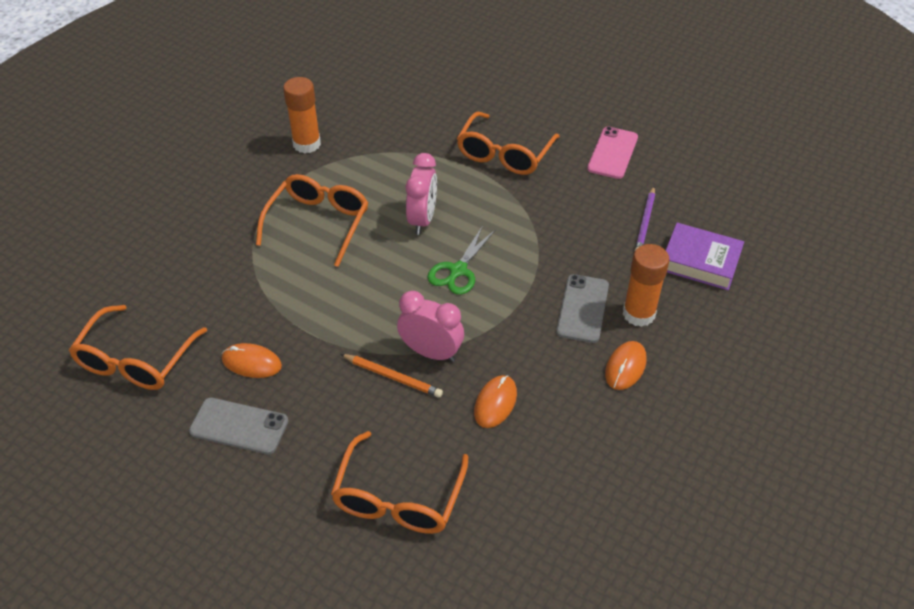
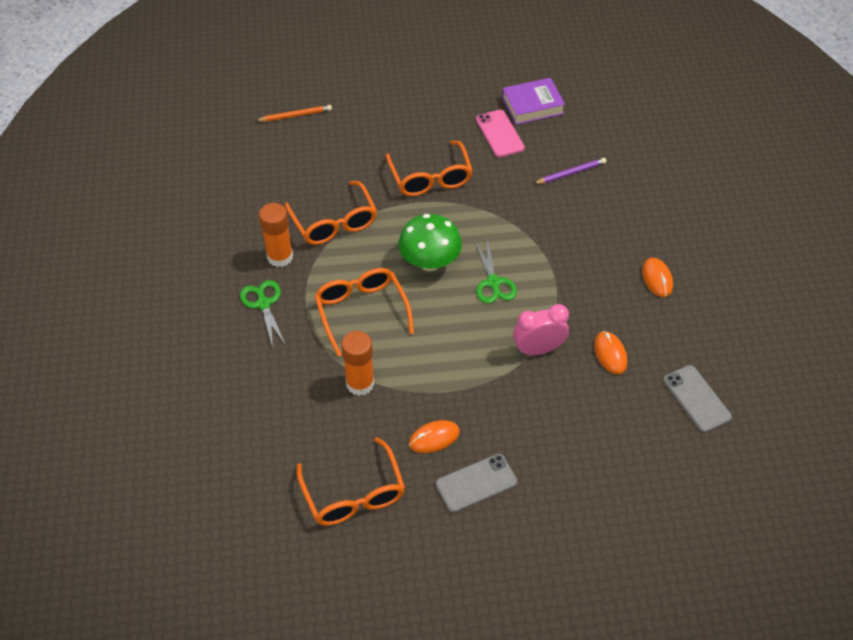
camera: 40 degrees left, 5 degrees up
orange glasses [331,431,468,534] -> orange glasses moved to [285,181,377,245]
orange pencil [341,354,443,398] -> orange pencil moved to [255,105,332,122]
pink clock [406,153,437,234] -> green mushroom [398,214,462,271]
grey phone [556,274,609,343] -> grey phone moved to [663,365,732,433]
orange glue stick [623,244,670,327] -> orange glue stick moved to [341,331,374,396]
purple pencil [635,186,655,250] -> purple pencil turned 90 degrees counterclockwise [534,158,606,184]
purple book [666,223,744,290] -> purple book moved to [502,78,565,125]
none -> green scissors [240,280,285,348]

